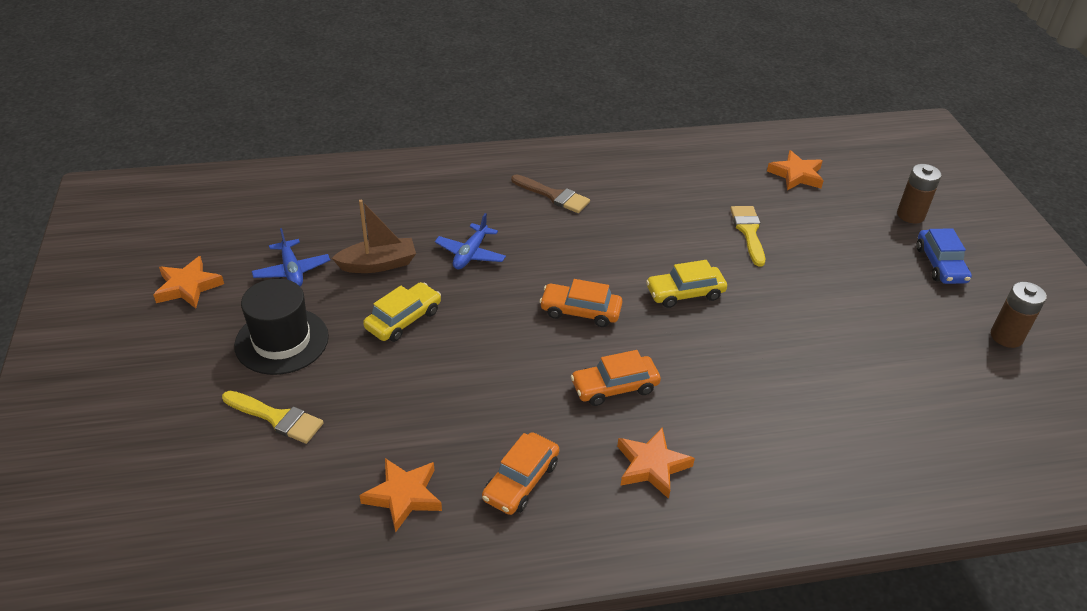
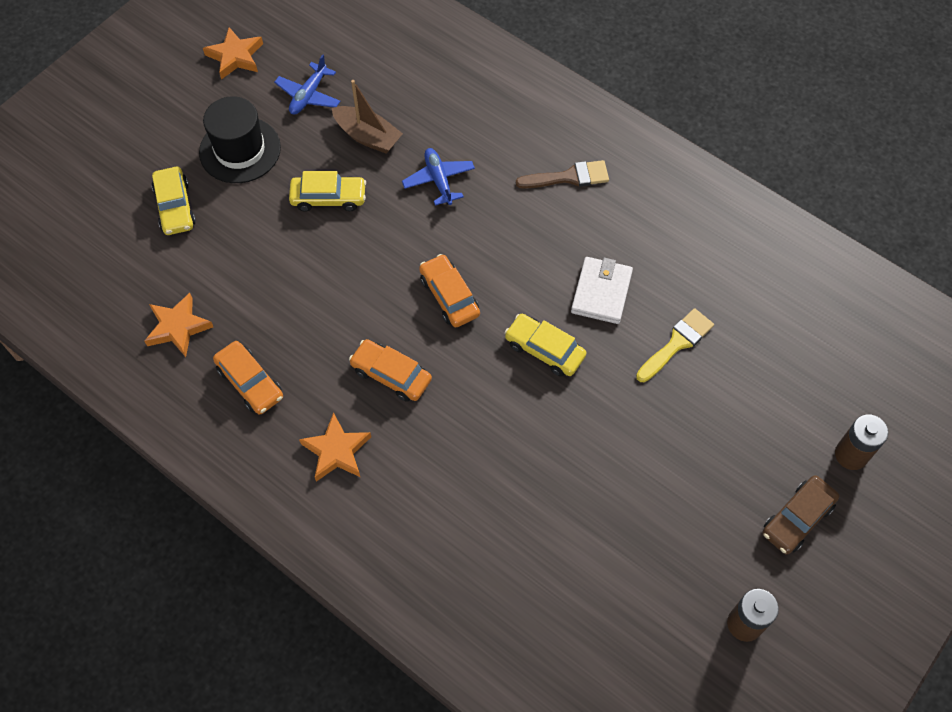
camera: 50 degrees right, 20 degrees up
yellow brush [222,391,324,444] -> yellow car [152,167,196,235]
blue plane [435,213,506,270] -> blue plane turned 90 degrees clockwise [402,148,475,206]
orange car [482,432,559,515] -> orange car turned 120 degrees counterclockwise [213,341,283,415]
brown brush [511,174,590,213] -> brown brush turned 90 degrees counterclockwise [516,160,609,189]
orange star [767,150,824,190] -> none
blue car [917,228,972,284] -> brown car [762,475,840,554]
none -> white wallet [571,257,633,324]

